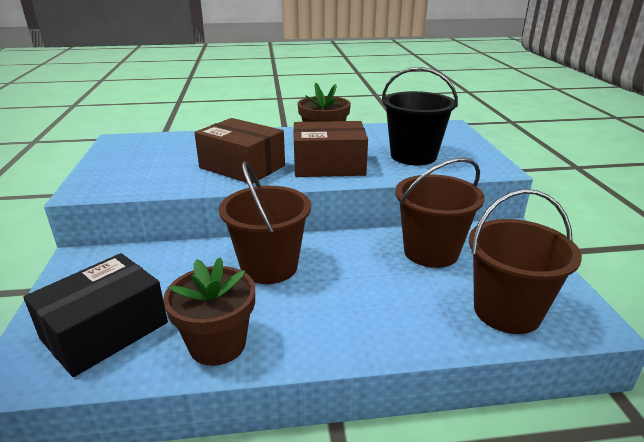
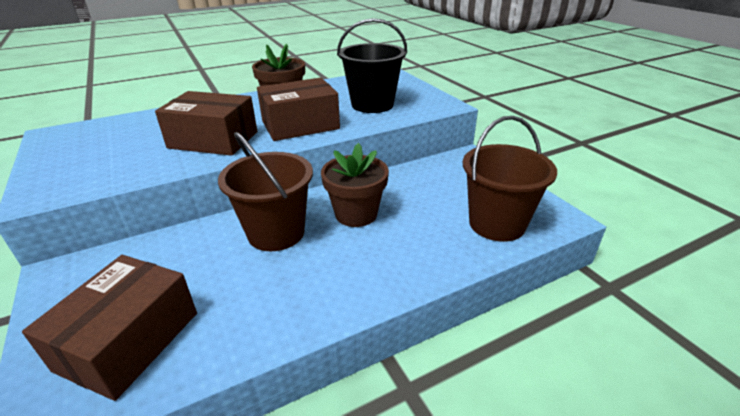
camera: 20 degrees left, 5 degrees up
black box [23,253,168,377] -> brown box [22,255,197,401]
brown flower pot [163,257,255,366] -> brown flower pot moved to [321,143,389,227]
brown bucket [395,157,485,268] -> none

